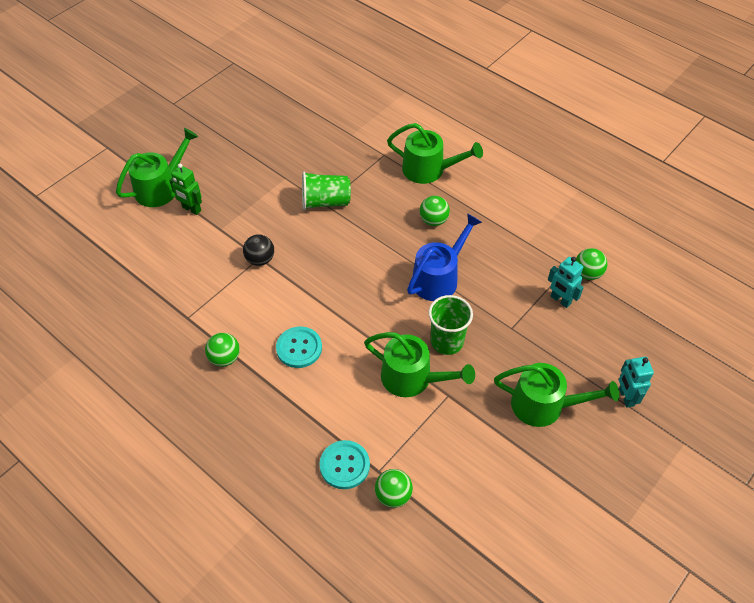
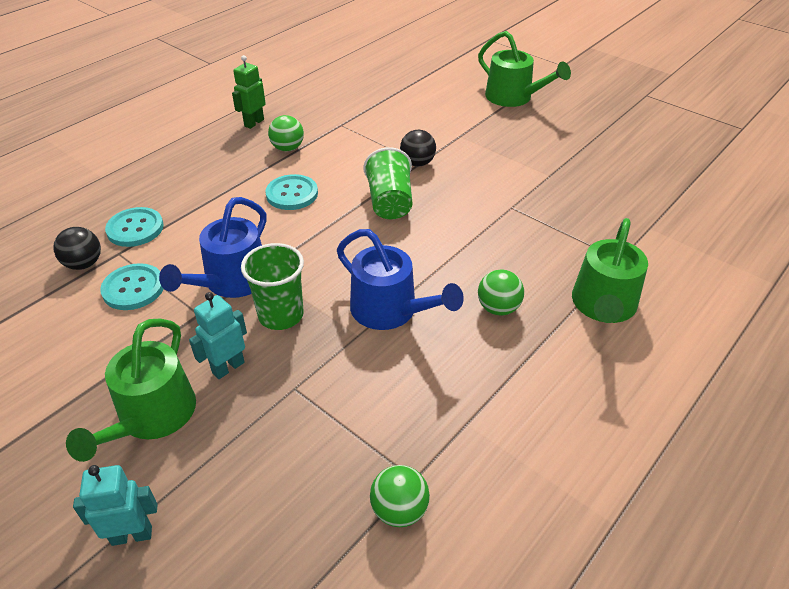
camera: 90 degrees right, 10 degrees down
green robot [169,163,202,215] -> green robot moved to [232,55,266,129]
green cup [302,172,351,210] -> green cup moved to [363,147,412,220]
green watering can [364,332,475,397] -> blue watering can [159,197,266,298]
green ball [375,469,413,508] -> black ball [54,227,101,270]
turquoise robot [548,257,584,308] -> turquoise robot moved to [189,292,247,379]
none -> turquoise button [100,263,163,310]

